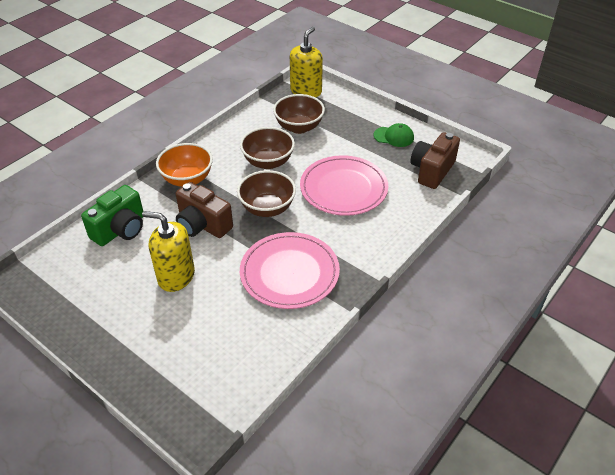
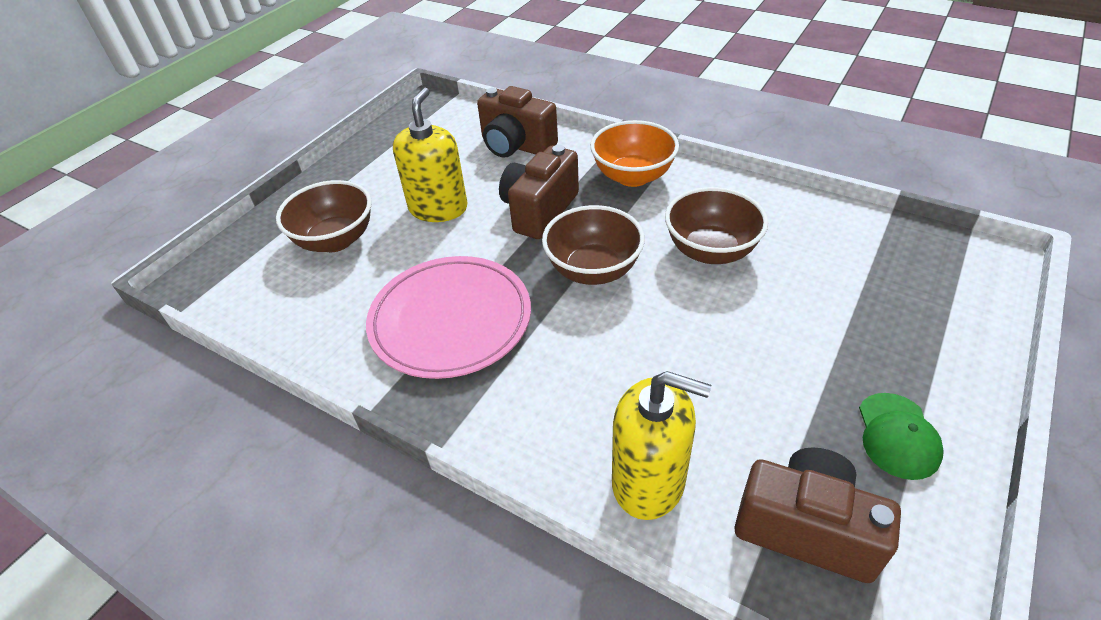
camera: 85 degrees right, 0 degrees up
green camera [81,185,143,246] -> brown camera [477,86,558,158]
brown bowl [273,94,325,134] -> brown bowl moved to [276,180,372,252]
yellow soap dispenser [290,27,323,98] -> yellow soap dispenser moved to [612,371,711,520]
pink plate [300,155,388,216] -> none

